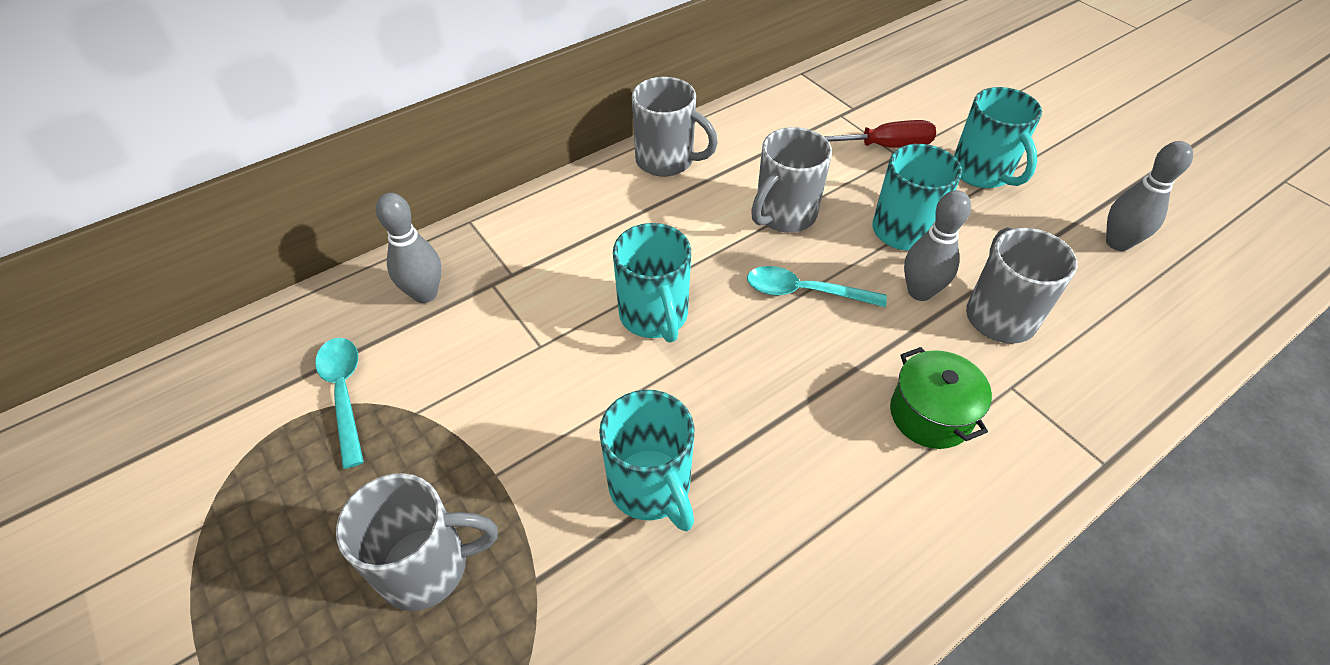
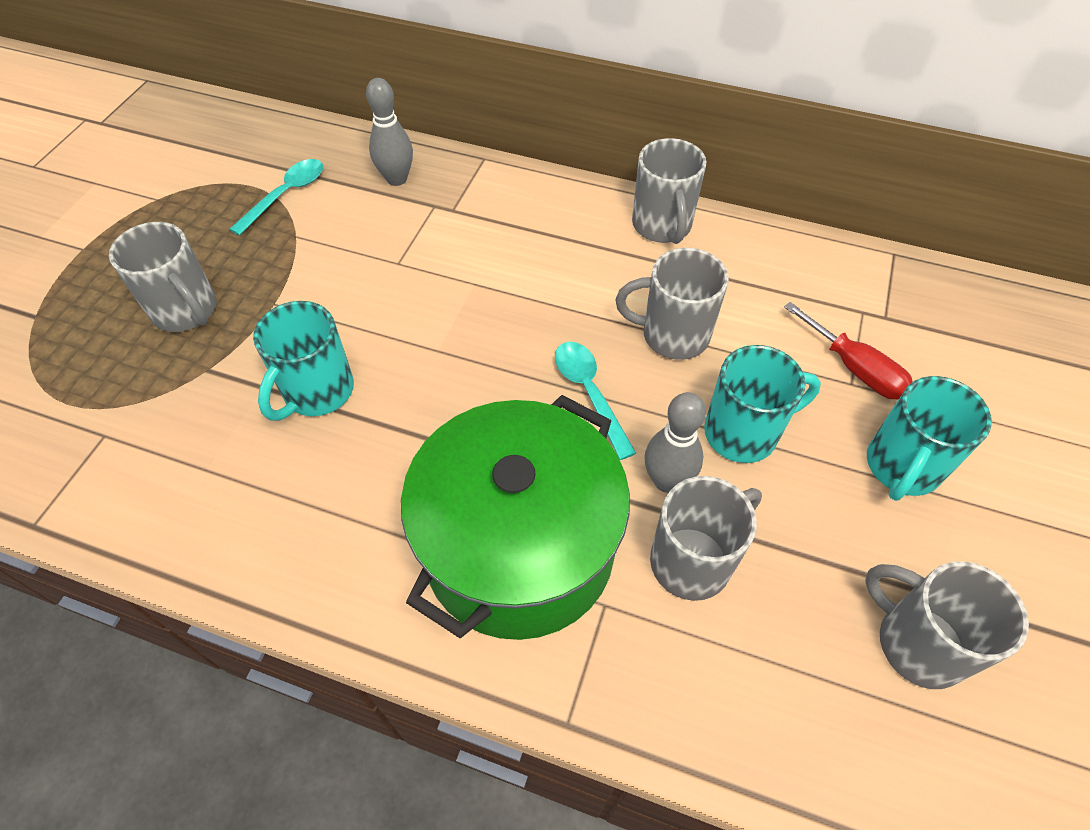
camera: 55 degrees right, 5 degrees up
turquoise mug [613,223,691,343] -> none
green pot [890,347,992,449] -> green pot [401,395,630,640], size x2.23
grey bowling pin [1106,141,1193,251] -> grey mug [865,561,1029,689]

